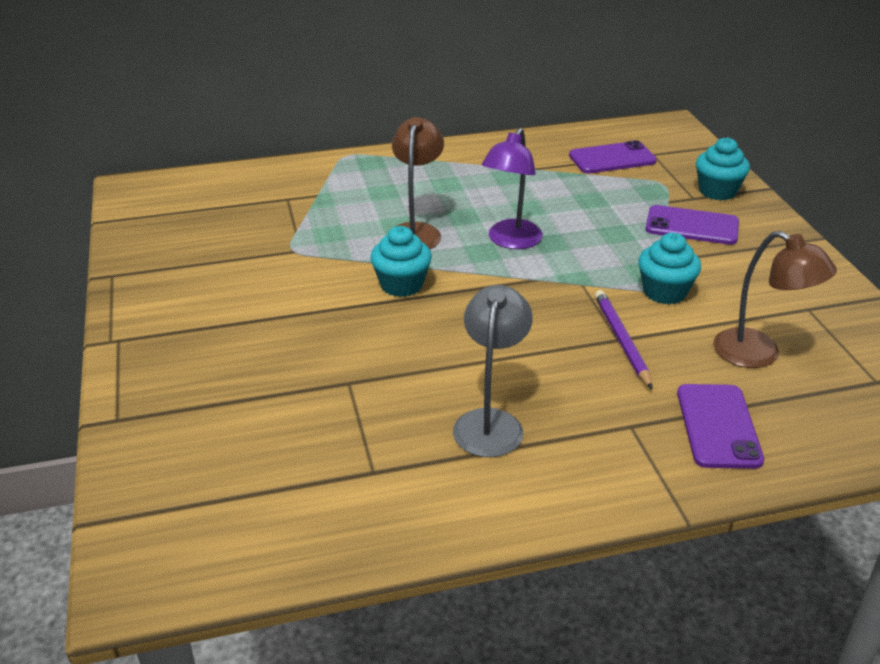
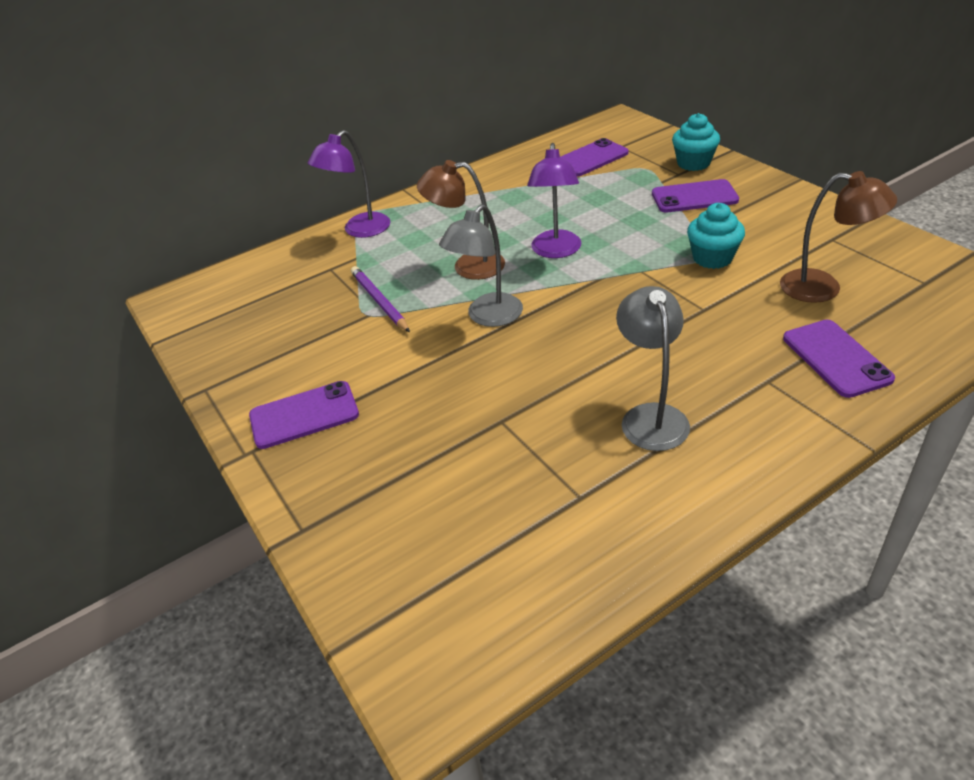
camera: 15 degrees left, 5 degrees up
turquoise cupcake [370,226,432,297] -> grey lamp [439,204,523,327]
brown lamp [392,117,444,249] -> brown lamp turned 75 degrees counterclockwise [417,160,505,280]
purple pencil [595,290,653,389] -> purple pencil moved to [351,266,410,332]
none -> purple phone [249,381,359,449]
none -> purple lamp [308,130,390,238]

